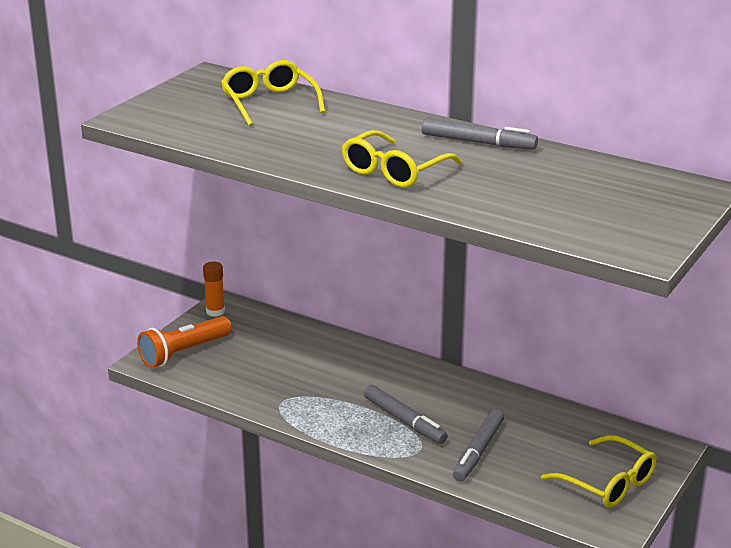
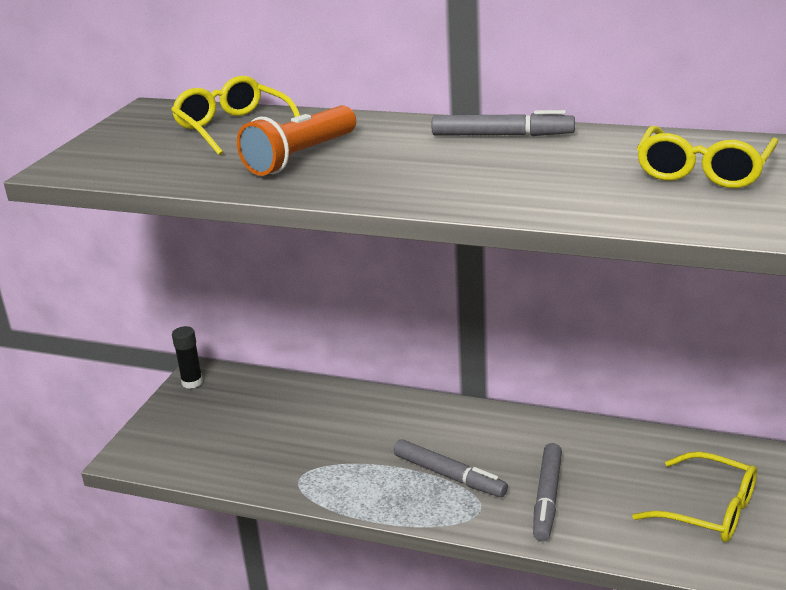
camera: 10 degrees left, 0 degrees up
orange flashlight [137,316,232,368] -> orange flashlight moved to [237,105,356,176]
orange glue stick [203,262,225,317] -> black glue stick [172,326,203,389]
yellow glasses [342,130,462,188] -> yellow glasses moved to [637,126,779,188]

